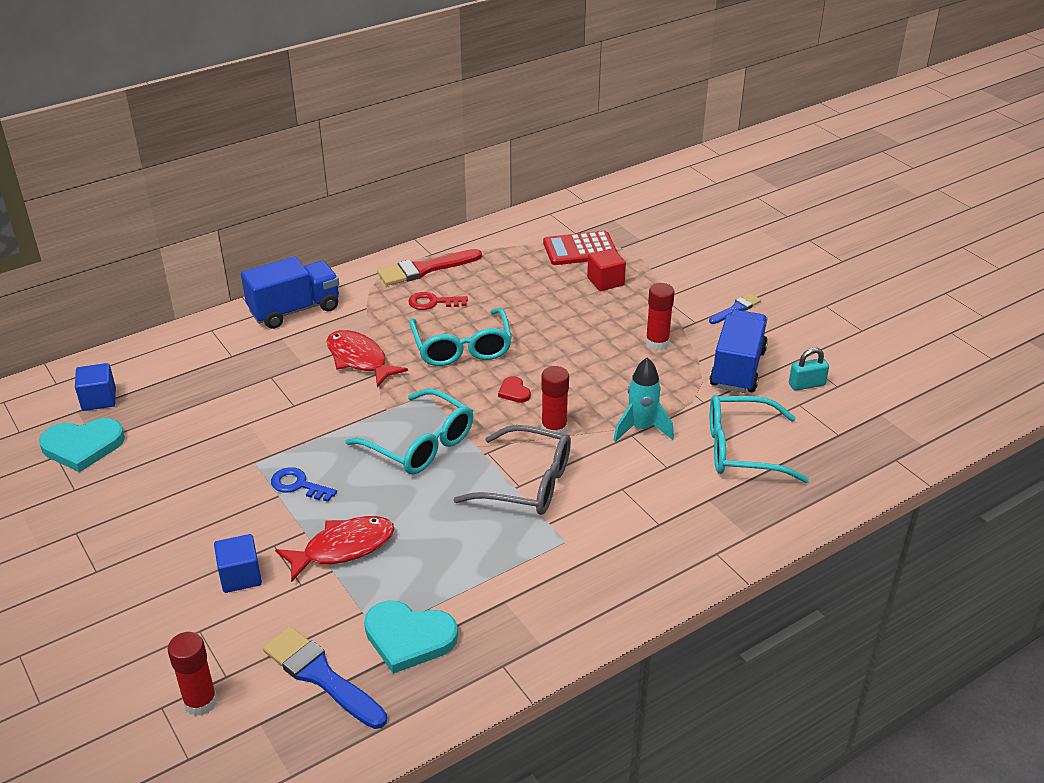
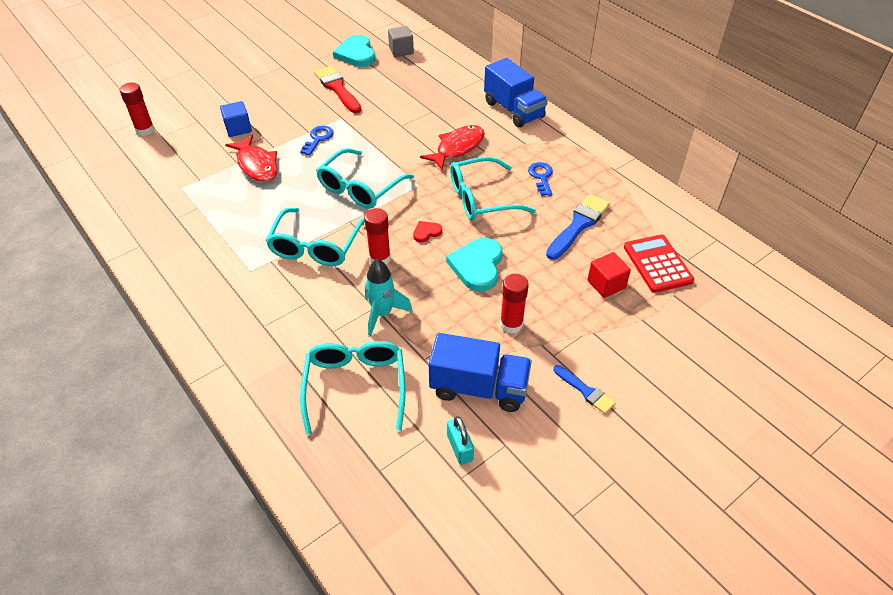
camera: 85 degrees right, 10 degrees up
blue cube [75,363,116,411] -> grey cube [388,26,414,57]
blue brush [263,627,387,729] -> blue brush moved to [546,194,610,260]
turquoise heart [364,601,458,674] -> turquoise heart moved to [446,238,502,292]
red brush [377,249,482,286] -> red brush moved to [314,66,361,113]
red key [408,292,468,310] -> blue key [528,162,553,196]
grey glasses [453,425,571,515] -> turquoise glasses [266,208,365,266]

